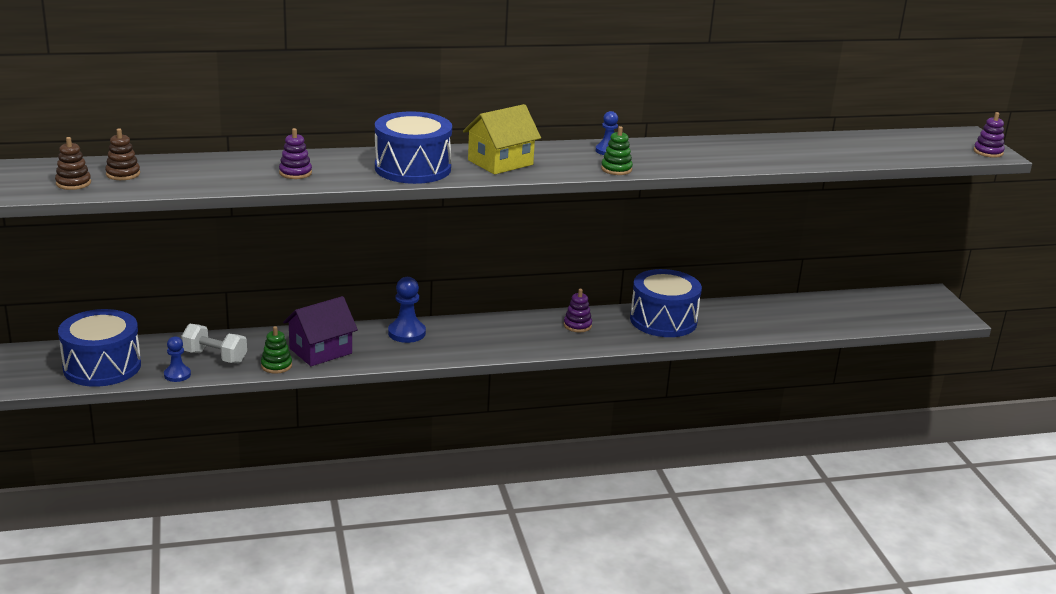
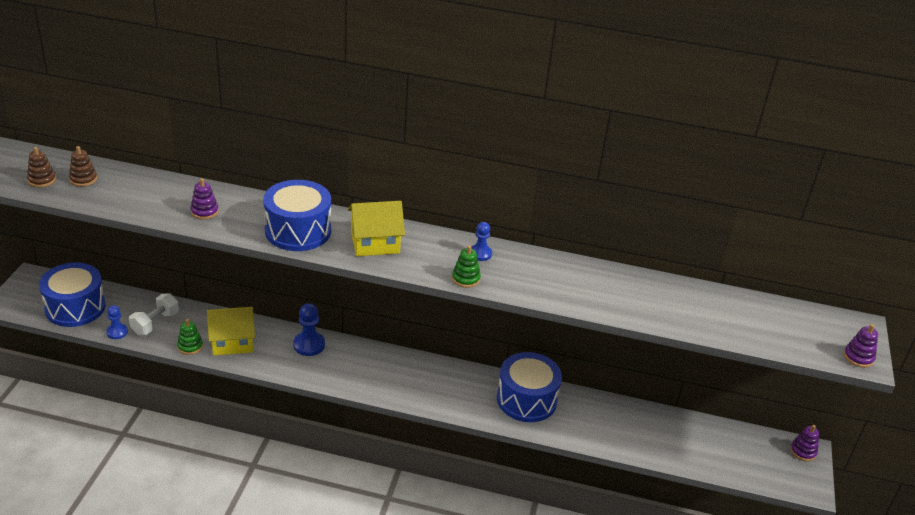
camera: 25 degrees right, 10 degrees up
white dumbbell [181,324,247,363] -> white dumbbell turned 75 degrees clockwise [129,293,179,335]
purple house [283,296,358,366] -> yellow house [207,307,255,356]
purple stacking toy [564,289,592,332] -> purple stacking toy moved to [790,425,819,461]

